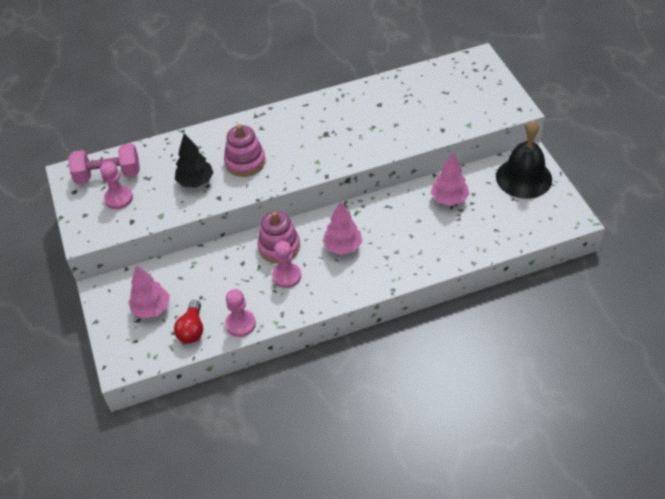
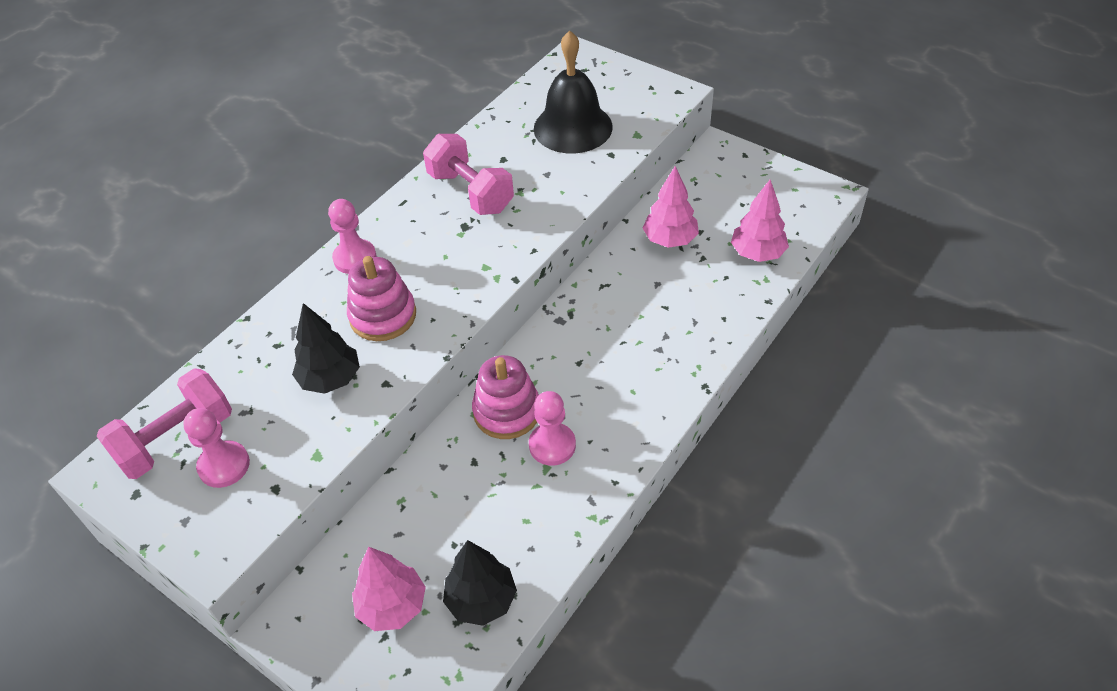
camera: 35 degrees left, 0 degrees up
red light bulb [174,300,203,344] -> black tree [443,540,517,626]
pink pawn [225,289,256,337] -> pink pawn moved to [328,199,376,274]
pink tree [322,201,362,255] -> pink tree moved to [731,180,789,262]
black bell [496,121,552,199] -> black bell moved to [534,30,613,153]
none -> pink dumbbell [423,134,514,215]

